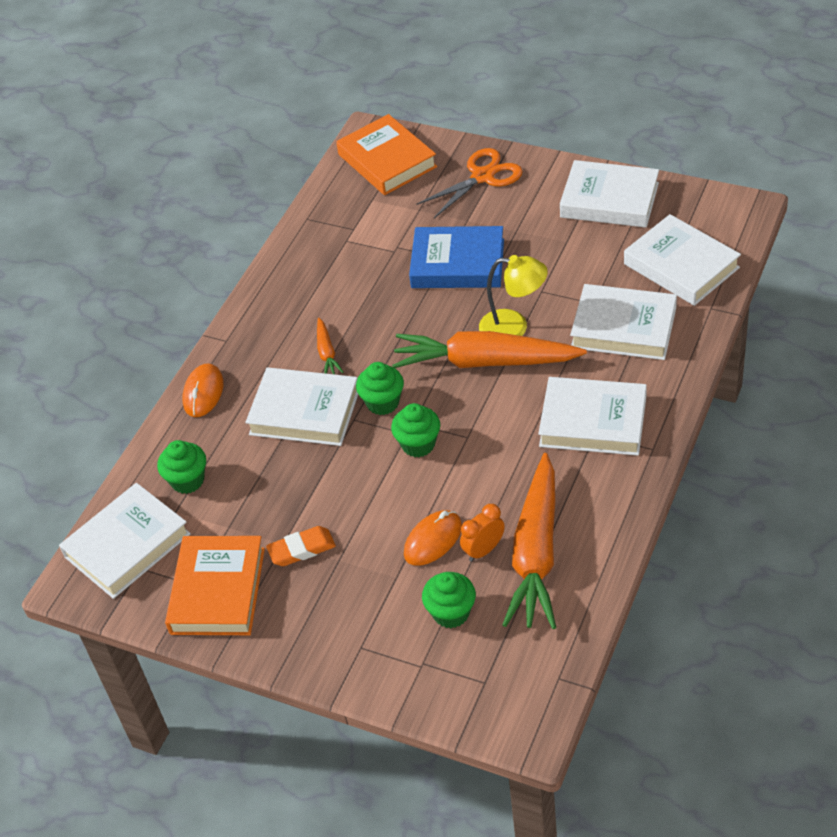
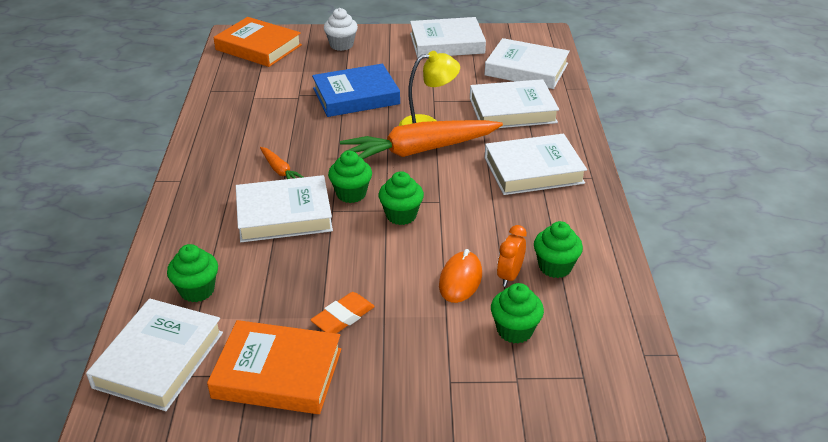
camera: 30 degrees left, 10 degrees down
orange book [165,536,265,635] -> orange book turned 60 degrees counterclockwise [207,320,341,414]
orange mouse [182,363,224,417] -> none
orange scissors [416,148,523,218] -> white cupcake [324,8,358,51]
orange carrot [502,453,556,629] -> green cupcake [534,221,583,278]

